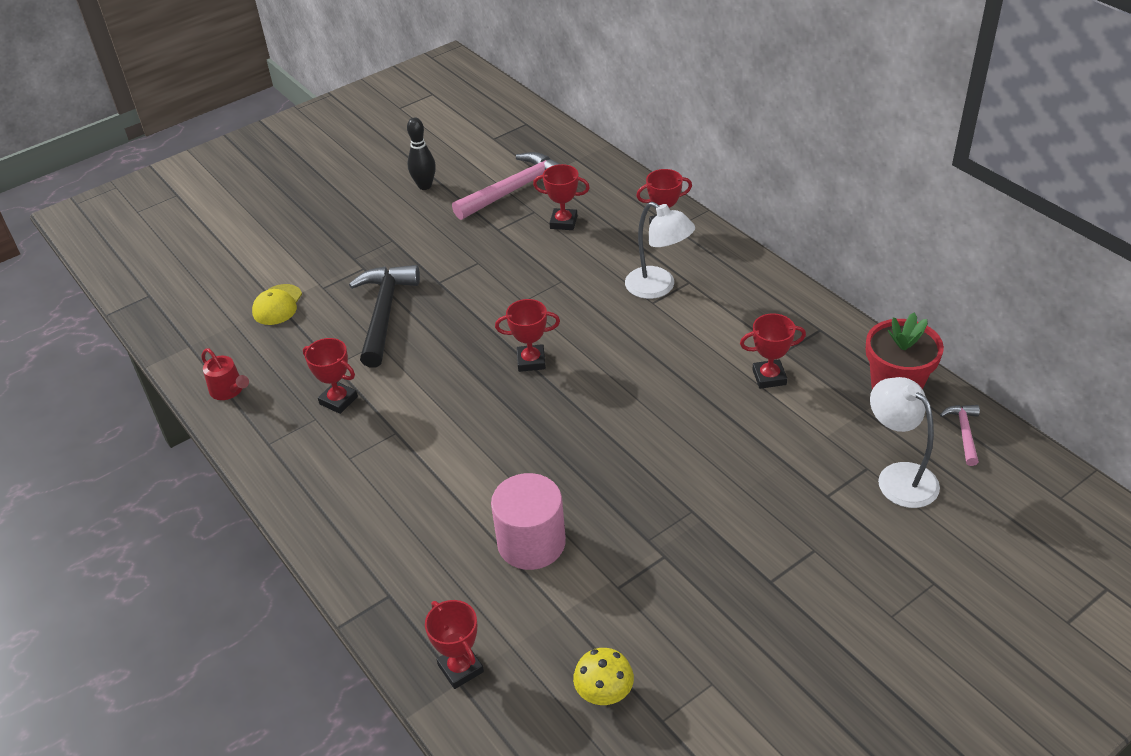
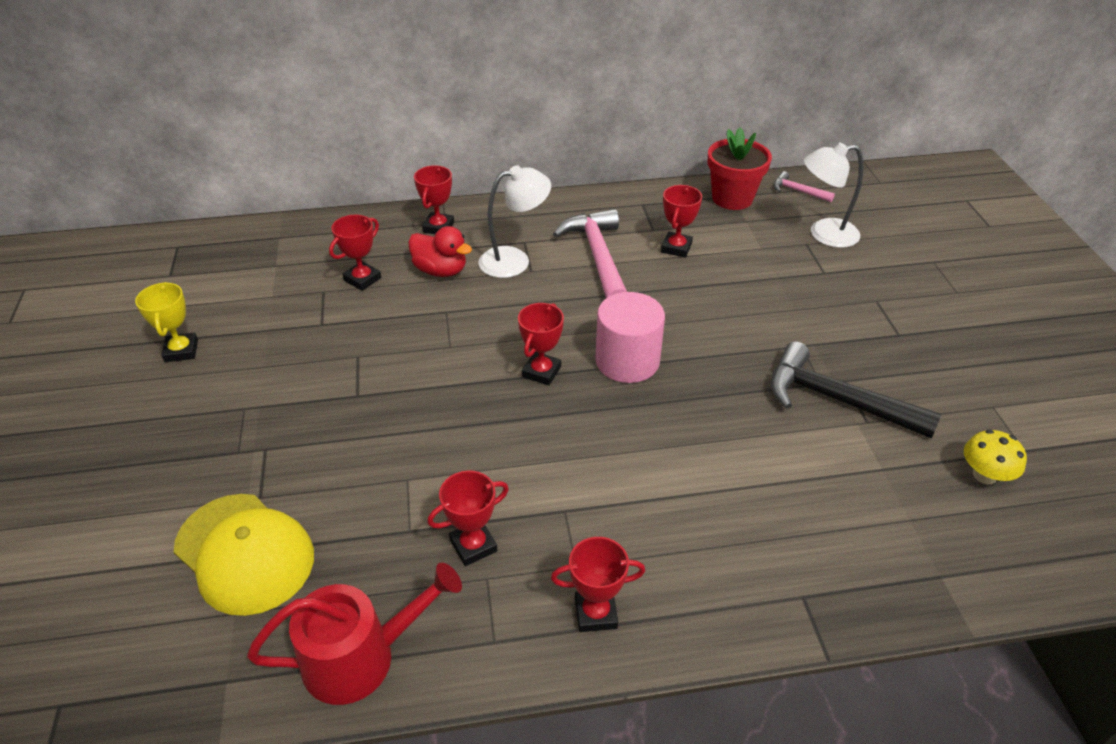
camera: 65 degrees left, 0 degrees up
red watering can [201,348,249,400] -> red watering can [247,563,462,705], size x1.77
yellow cap [252,284,302,325] -> yellow cap [174,494,314,616], size x1.80
black hammer [349,265,420,368] -> black hammer moved to [771,342,941,438]
black bowling pin [407,117,436,190] -> yellow trophy [135,282,198,362]
red trophy [425,600,484,689] -> red trophy moved to [551,537,645,632]
pink hammer [452,152,559,220] -> pink hammer moved to [553,209,627,298]
pink cylinder [491,473,566,570] -> pink cylinder moved to [595,292,665,383]
none -> red duck [408,226,472,277]

